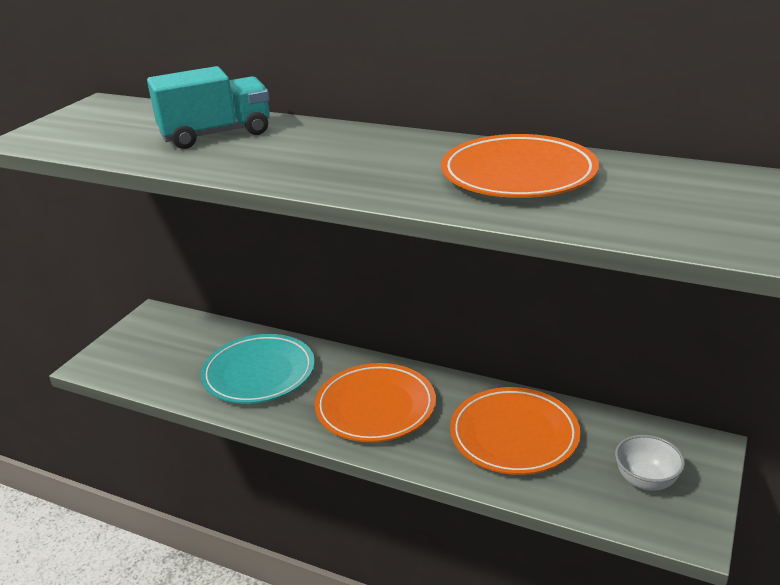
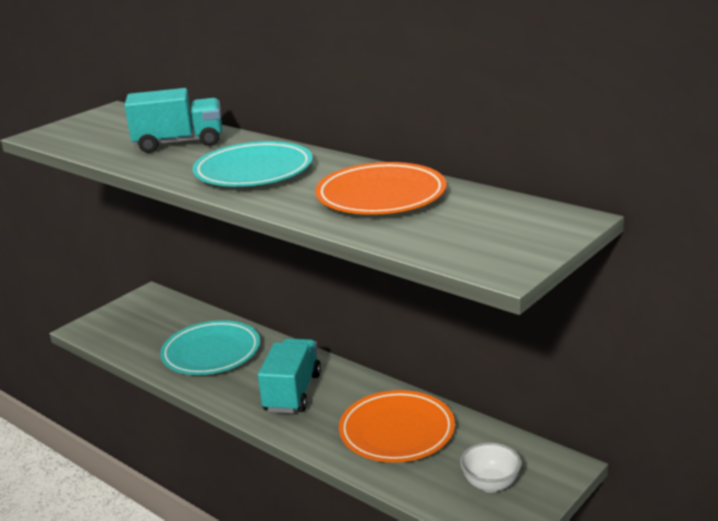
camera: 15 degrees right, 5 degrees down
orange plate [314,363,436,442] -> turquoise truck [258,338,321,413]
none -> turquoise plate [192,141,313,187]

